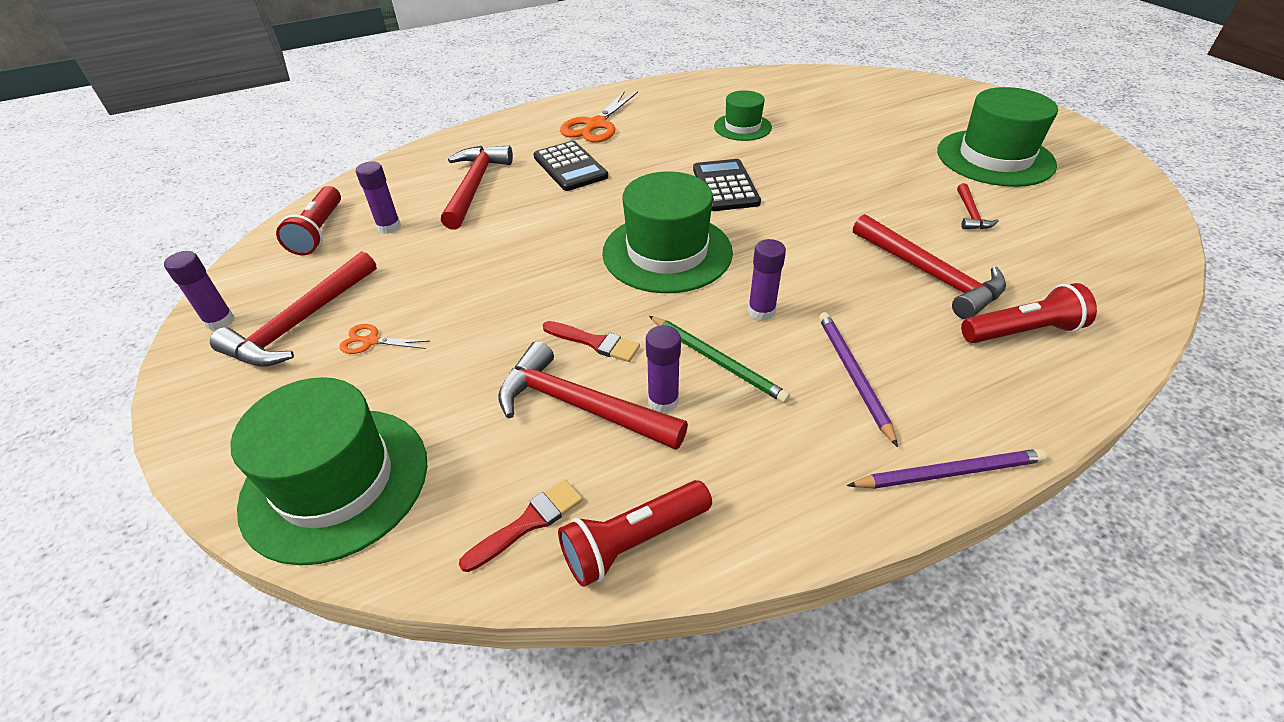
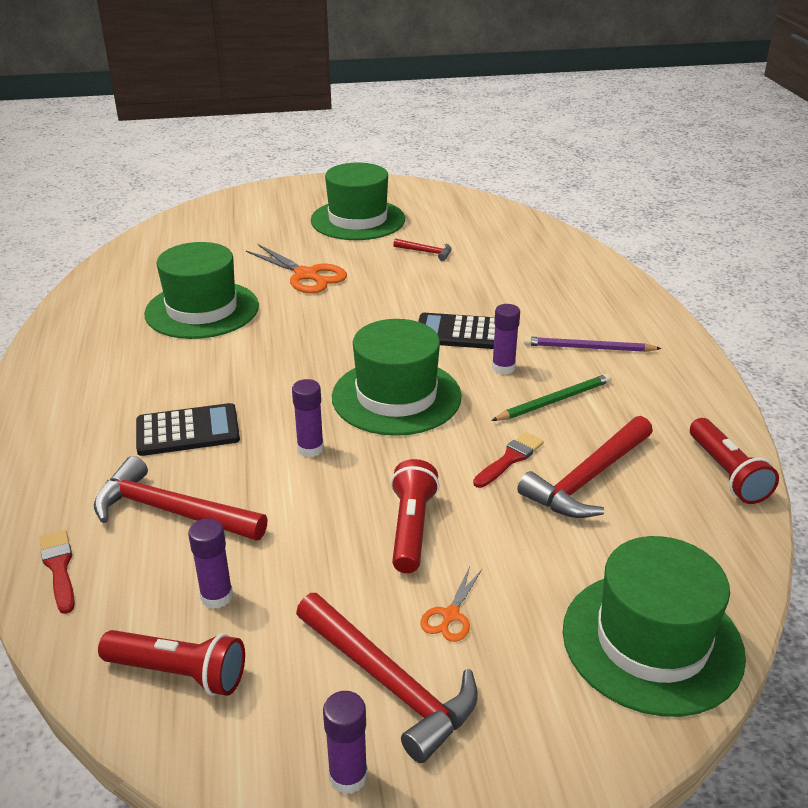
camera: 75 degrees left, 10 degrees down
red brush [459,479,583,572] -> red brush moved to [39,530,75,614]
orange scissors [560,91,638,143] -> orange scissors moved to [246,244,347,293]
purple glue stick [646,325,681,413] -> purple glue stick moved to [292,379,324,457]
black calculator [693,159,761,211] -> black calculator moved to [418,313,495,349]
green hat [714,90,772,141] -> green hat [144,242,259,339], size x1.76
purple pencil [847,449,1047,489] -> none
red hammer [853,214,1006,319] -> none
red flashlight [961,283,1097,343] -> red flashlight moved to [391,459,439,573]

